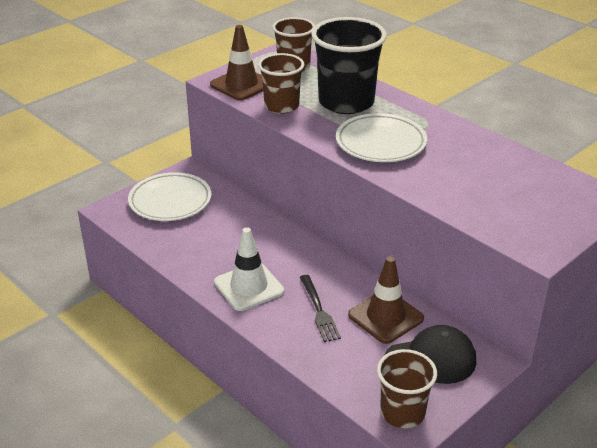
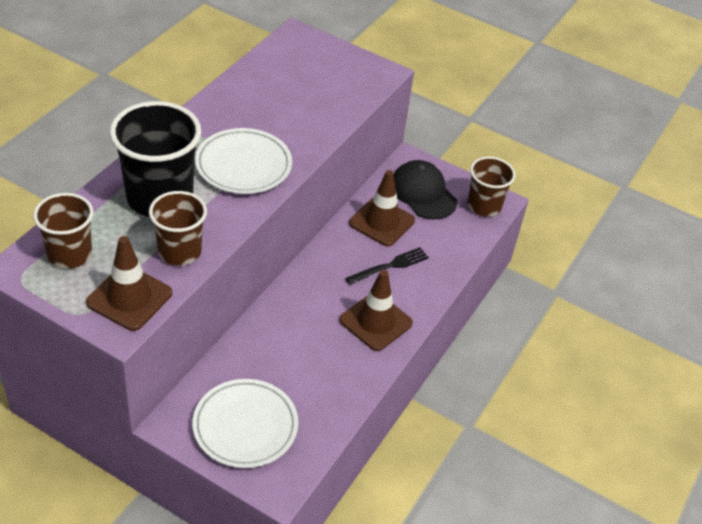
camera: 110 degrees left, 10 degrees up
white traffic cone [214,227,284,311] -> brown traffic cone [339,270,413,351]

